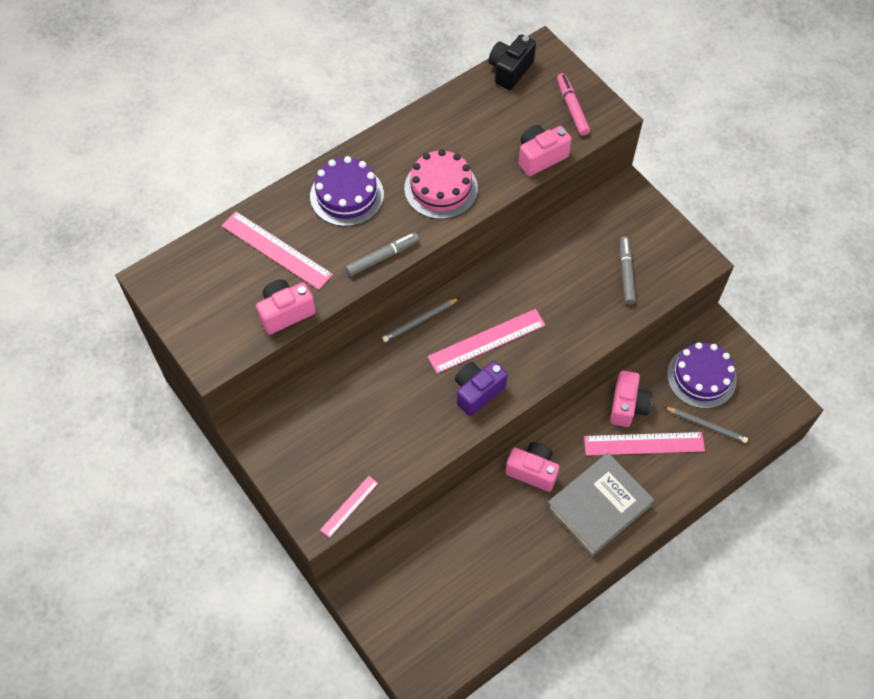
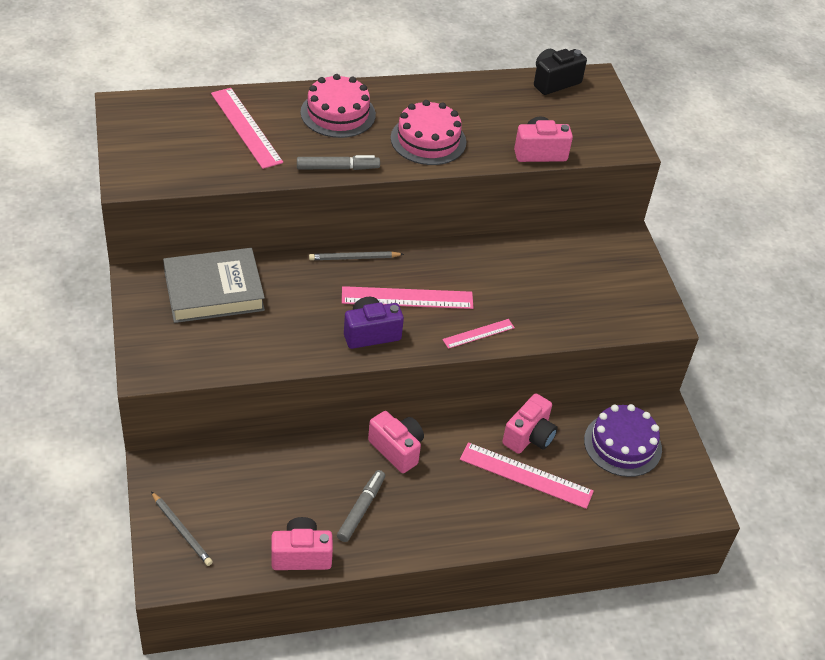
camera: 20 degrees right, 15 degrees down
pink camera [256,279,316,335] -> pink camera moved to [271,517,333,570]
purple cake [310,156,384,226] -> pink cake [301,74,376,138]
pink ruler [320,476,378,538] -> pink ruler moved to [442,319,515,349]
grey book [547,453,654,556] -> grey book moved to [163,248,265,323]
pink marker [557,73,590,136] -> none
grey marker [620,236,636,305] -> grey marker moved to [337,470,385,542]
grey pencil [664,407,748,443] -> grey pencil moved to [151,492,213,566]

